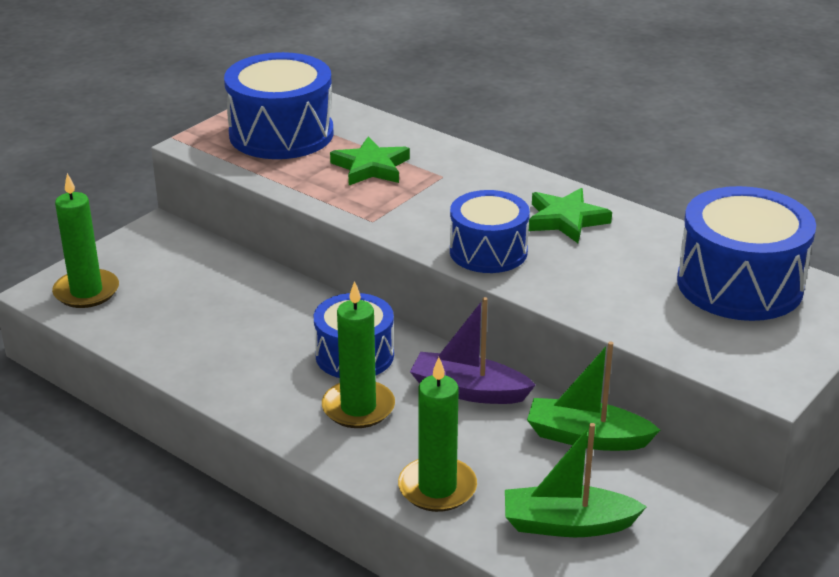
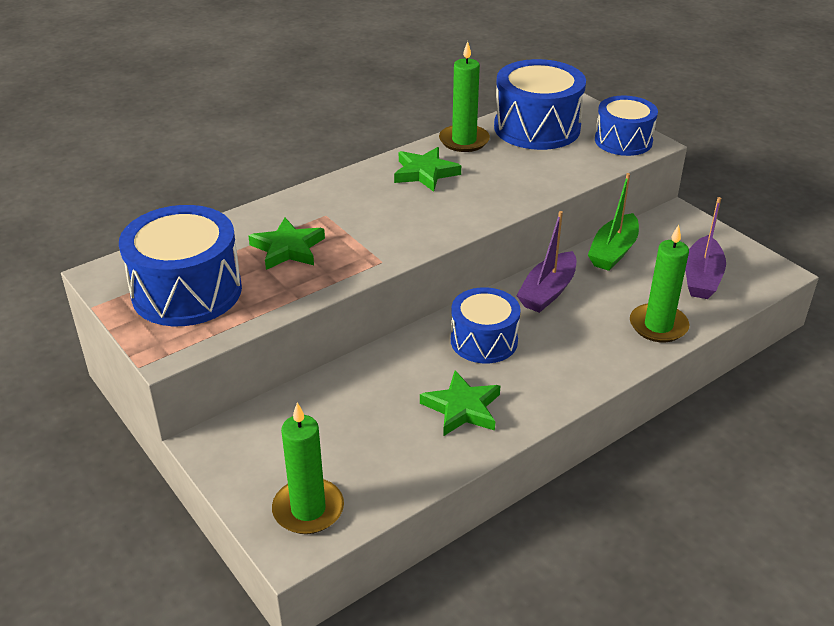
camera: 75 degrees left, 5 degrees up
green candle [322,281,395,428] -> green candle moved to [439,41,490,152]
blue drum [450,190,530,273] -> blue drum moved to [595,96,658,156]
green boat [505,423,647,537] -> purple boat [685,197,726,299]
none -> green star [420,371,500,436]

